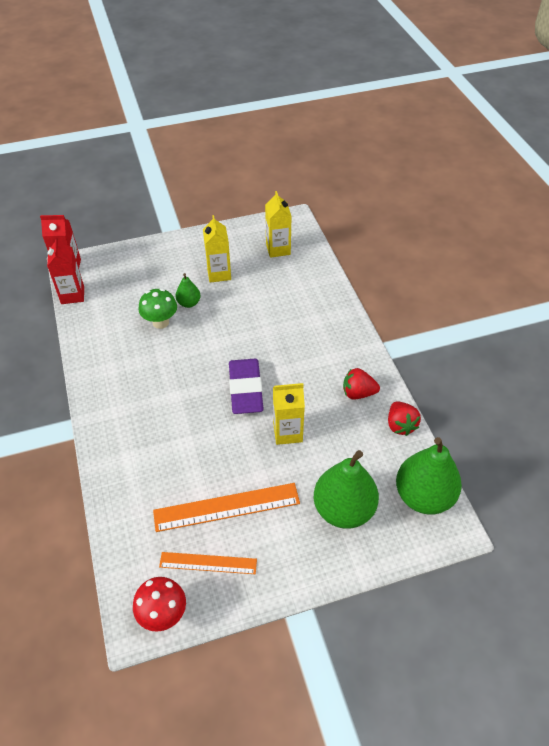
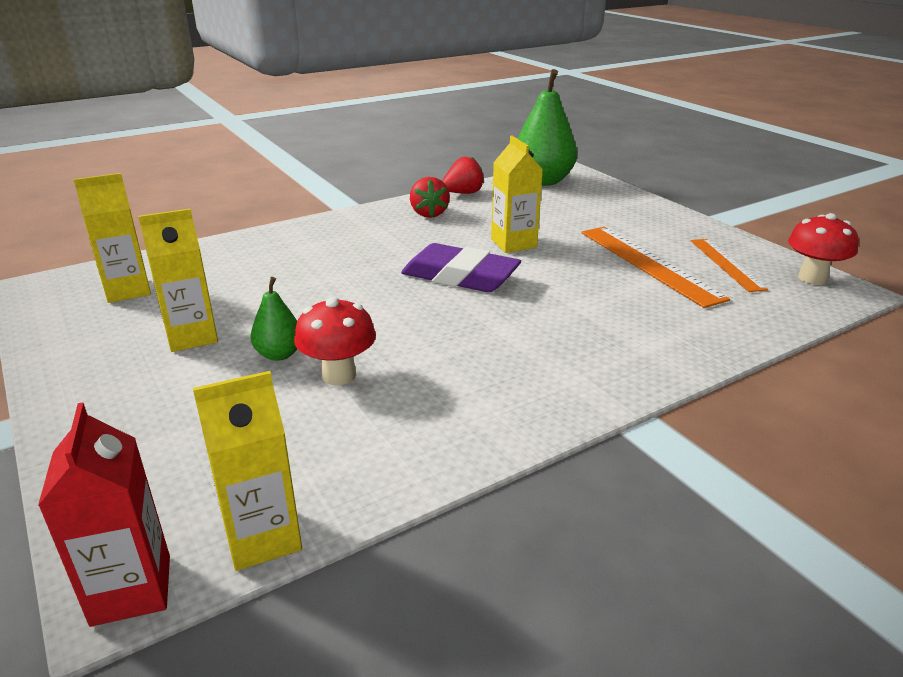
camera: 105 degrees left, 20 degrees down
red carton [47,236,84,304] -> yellow carton [193,371,302,571]
green mushroom [139,288,177,329] -> red mushroom [294,297,376,386]
purple eraser [229,359,264,414] -> purple eraser turned 45 degrees clockwise [401,243,521,292]
green pear [314,450,379,529] -> none

